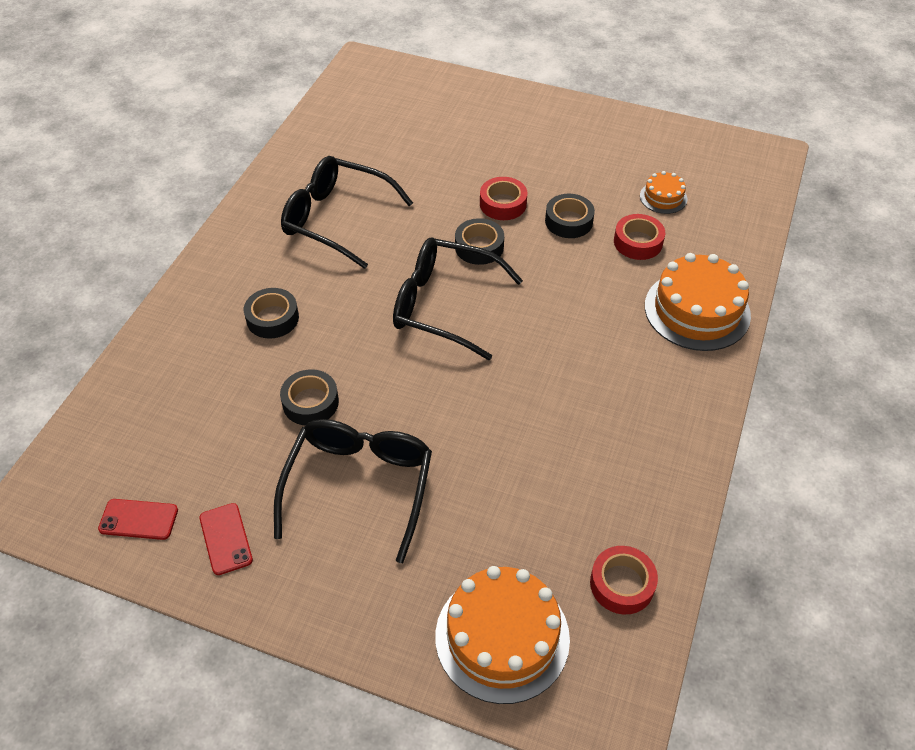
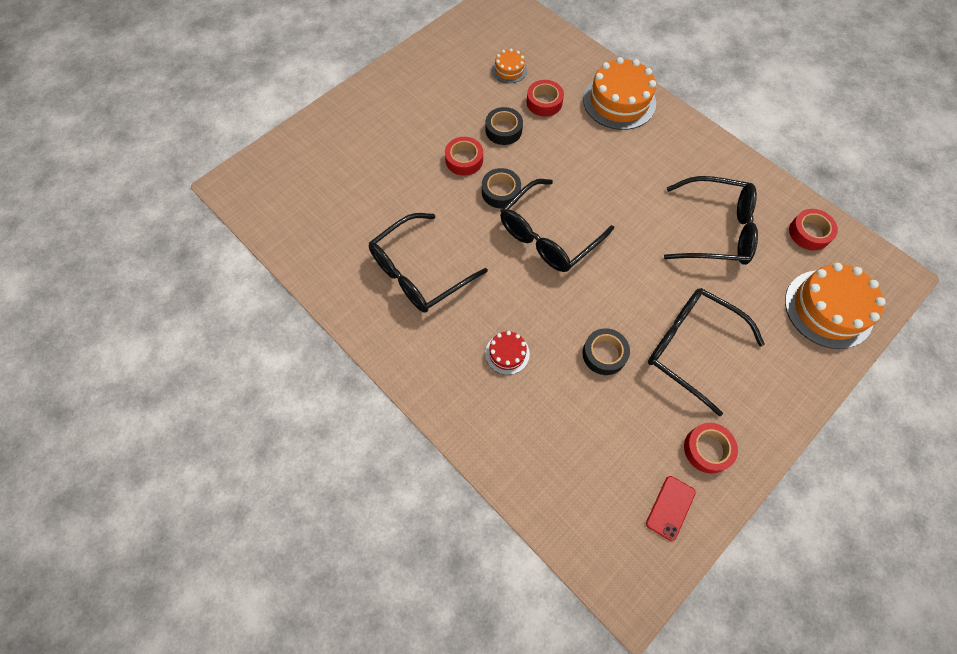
camera: 65 degrees left, 15 degrees up
red phone [200,503,253,575] -> red tape [684,423,738,473]
black tape [244,288,299,339] -> red cake [485,331,530,375]
none -> black glasses [664,176,758,265]

